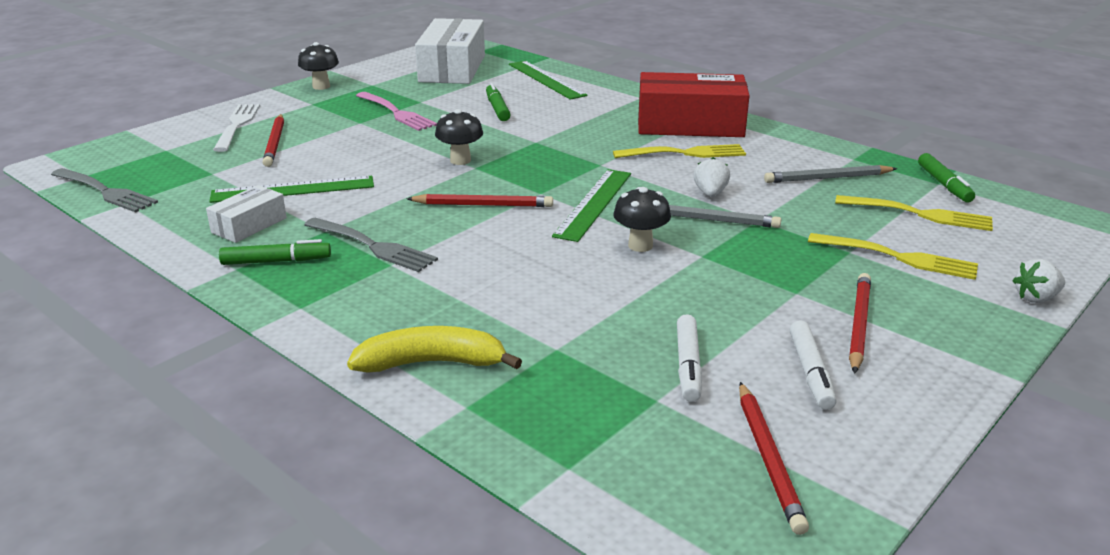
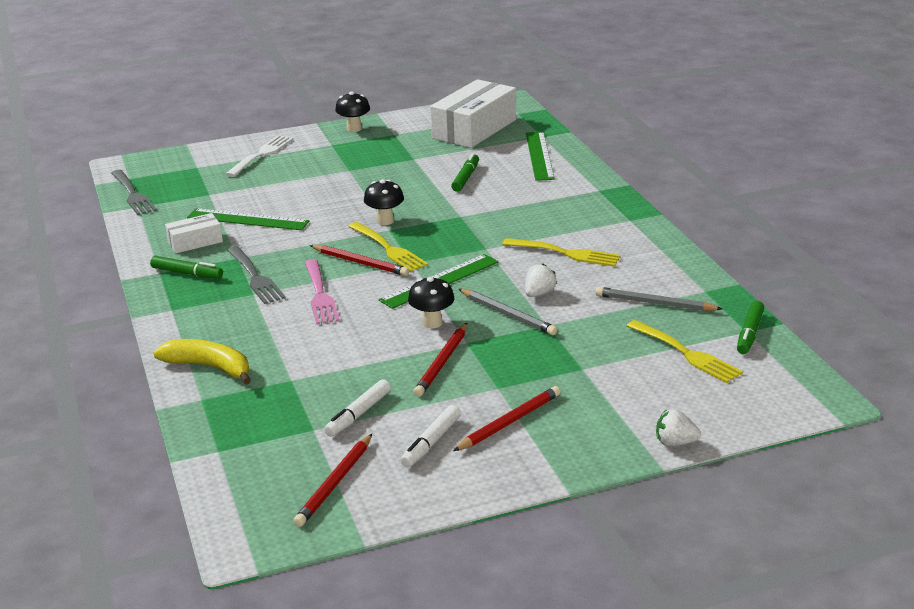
camera: 30 degrees right, 0 degrees up
red pencil [262,114,284,167] -> red pencil moved to [414,323,467,397]
pink fork [356,92,437,131] -> pink fork moved to [305,259,340,324]
red box [638,72,750,137] -> none
yellow fork [808,233,978,280] -> yellow fork moved to [348,222,428,272]

